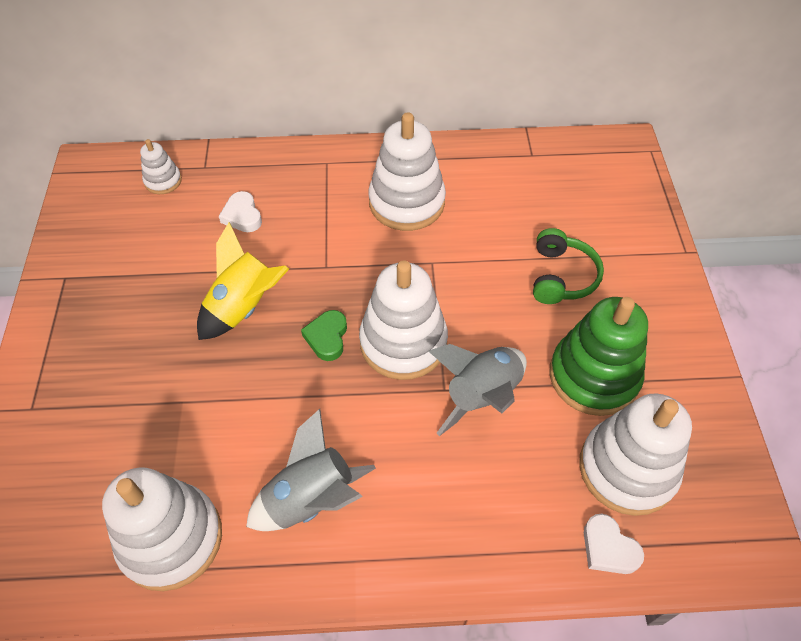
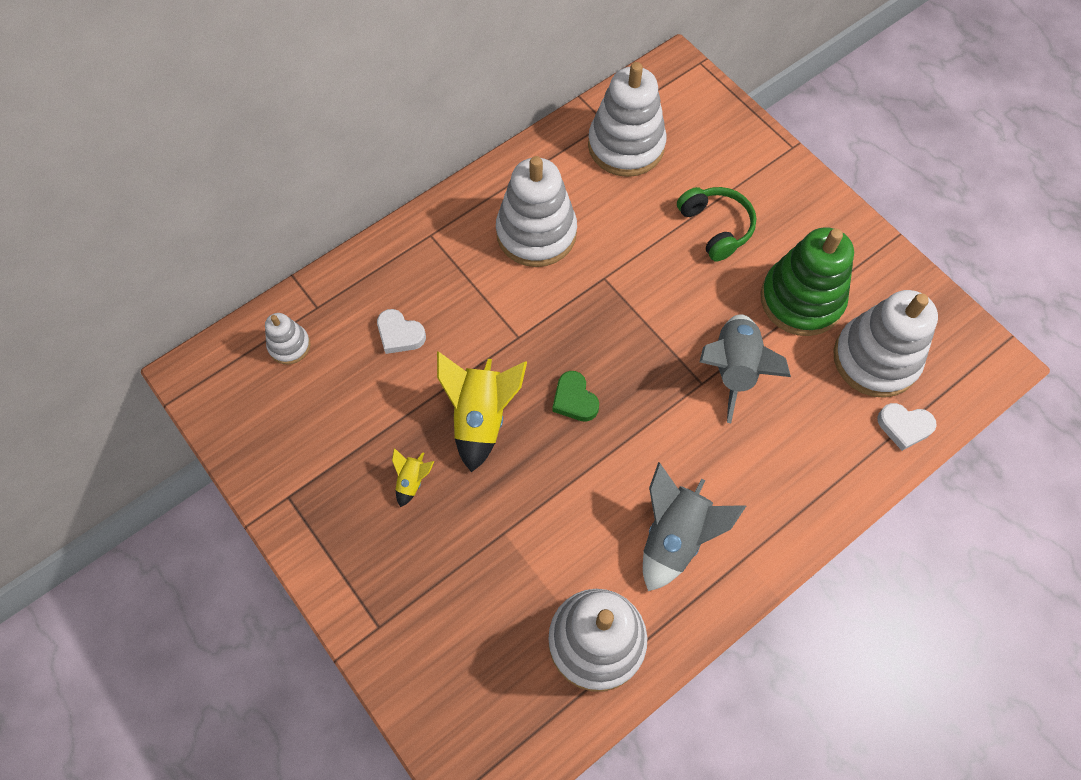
camera: 35 degrees left, 10 degrees up
white stacking toy [359,260,448,380] -> white stacking toy moved to [588,62,666,177]
none -> yellow rocket [392,448,434,507]

